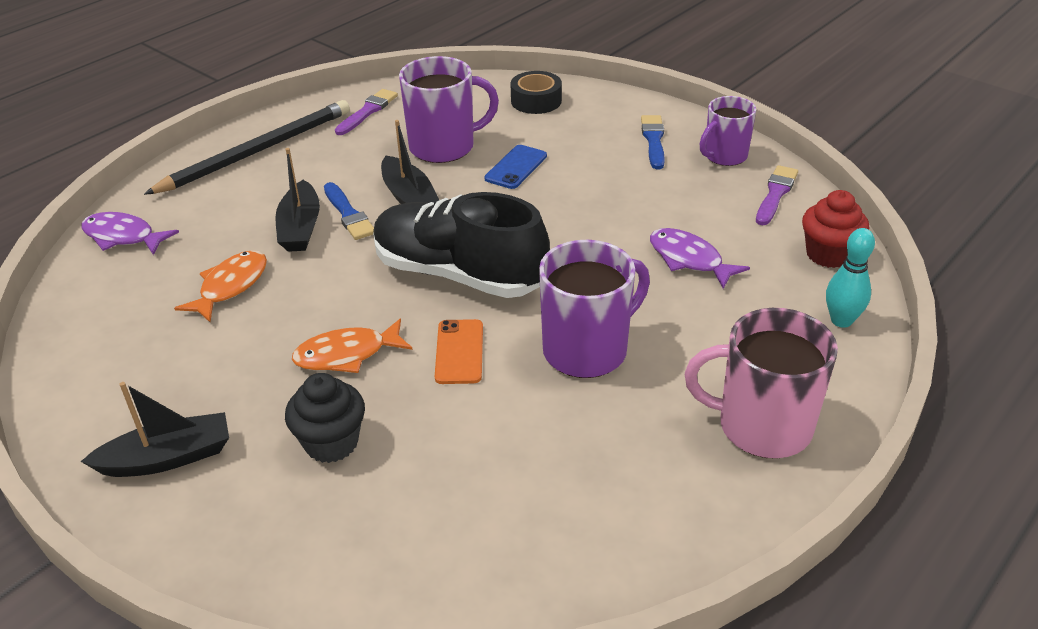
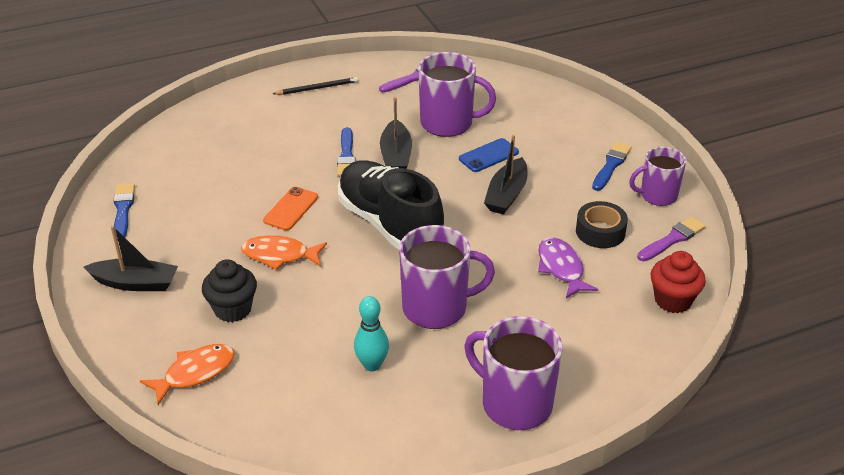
camera: 25 degrees right, 0 degrees up
purple fish [82,212,179,255] -> none
black pencil [144,100,350,195] -> black pencil [273,77,358,95], size x0.49
orange fish [174,250,267,322] -> orange fish moved to [140,344,235,405]
black boat [275,148,320,252] -> black boat moved to [484,135,528,215]
orange phone [435,319,483,384] -> orange phone moved to [263,187,318,230]
black tape [510,71,562,114] -> black tape moved to [576,201,628,248]
pink mug [685,308,838,459] -> purple mug [464,316,562,430]
turquoise bowling pin [826,228,875,328] -> turquoise bowling pin moved to [354,296,389,371]
none -> blue brush [113,183,135,240]

